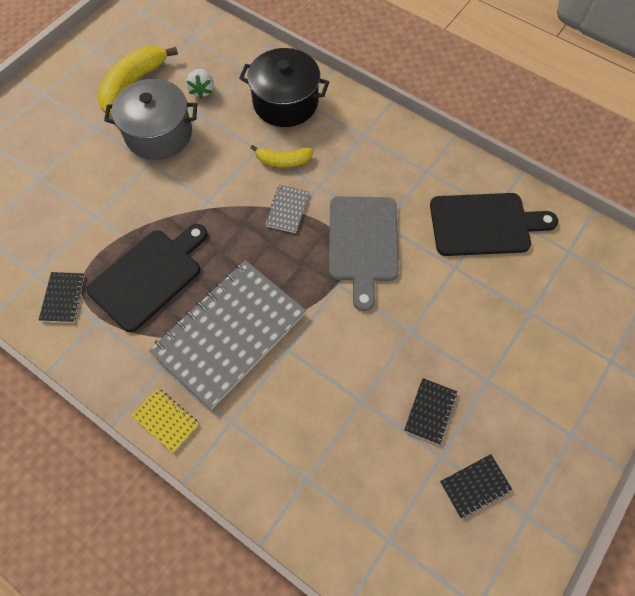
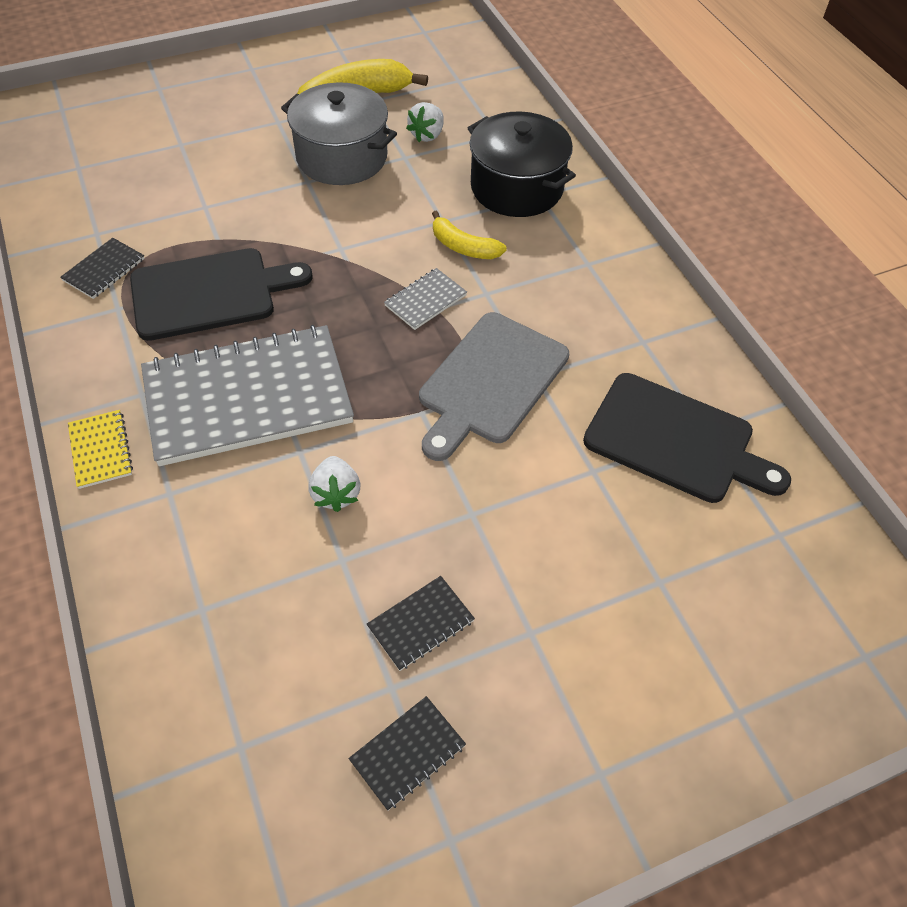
camera: 30 degrees right, 10 degrees down
black notebook [440,454,513,518] -> black notebook turned 45 degrees counterclockwise [349,696,466,811]
none -> white strawberry [308,456,361,512]

